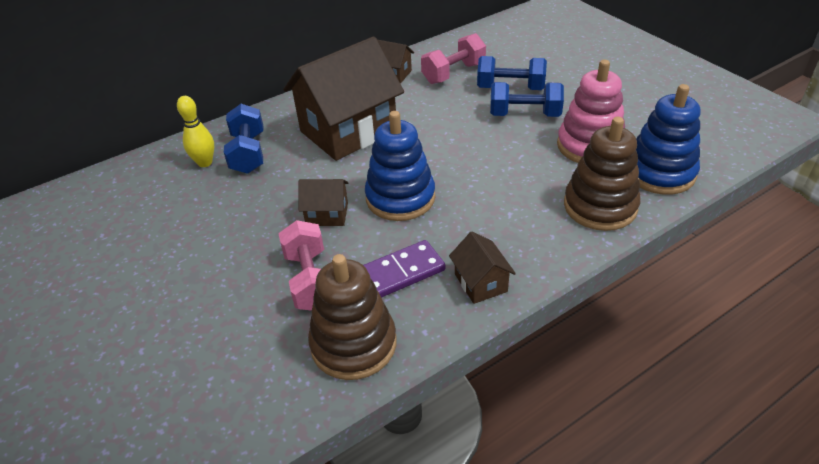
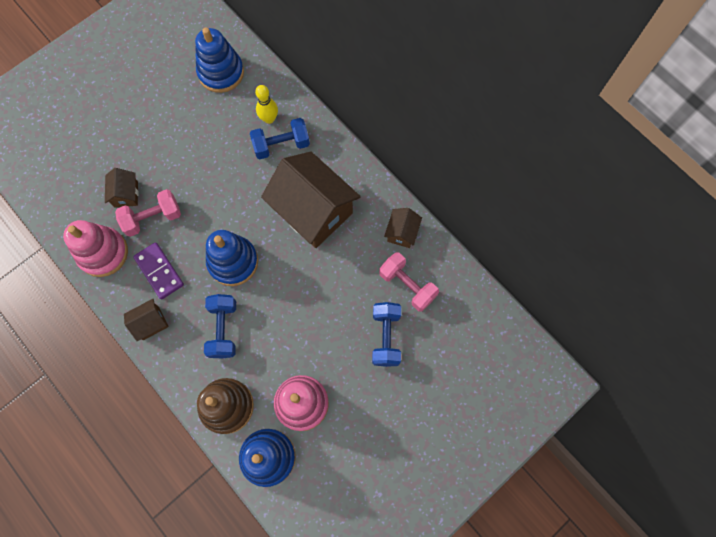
camera: 80 degrees right, 30 degrees up
brown house [299,179,348,226] -> brown house moved to [105,168,138,208]
brown stacking toy [308,254,396,380] -> pink stacking toy [63,220,128,277]
blue dumbbell [490,82,564,117] -> blue dumbbell moved to [204,294,236,359]
none -> blue stacking toy [195,28,244,93]

